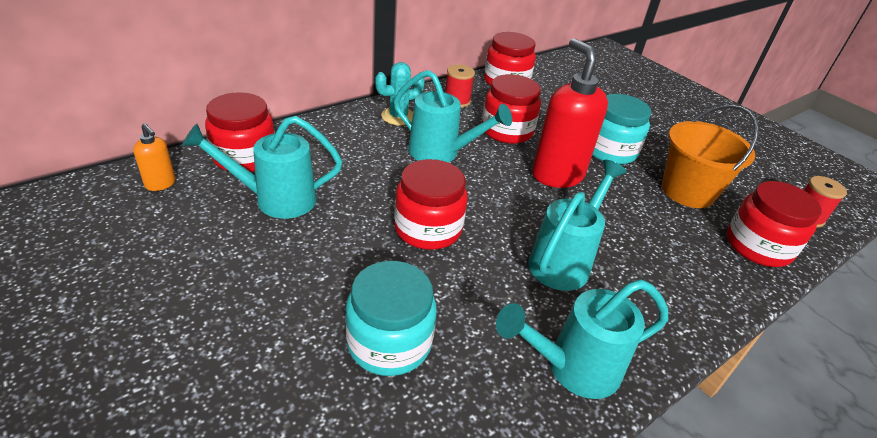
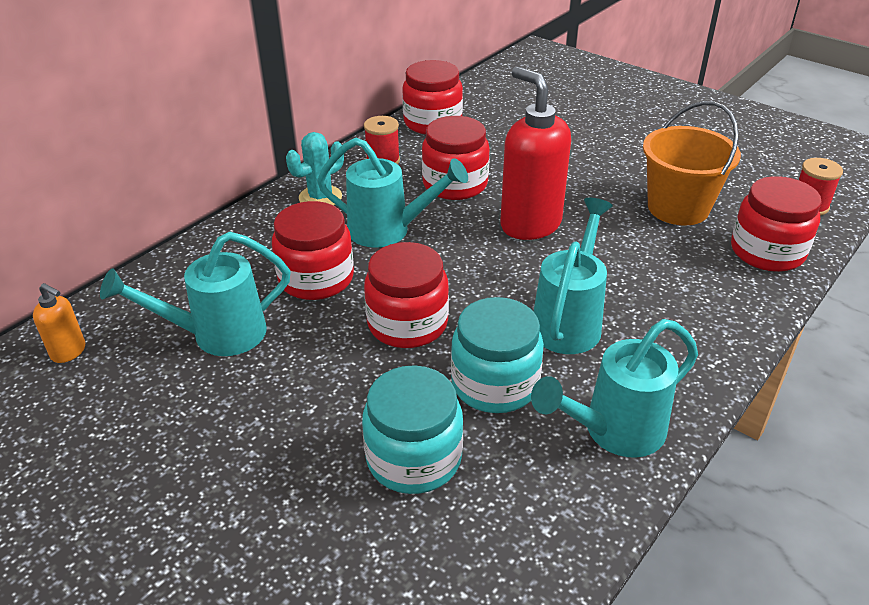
camera: 10 degrees left, 0 degrees up
red jar [205,92,275,172] -> red jar moved to [272,201,354,300]
turquoise jar [592,94,651,165] -> turquoise jar moved to [451,297,544,413]

